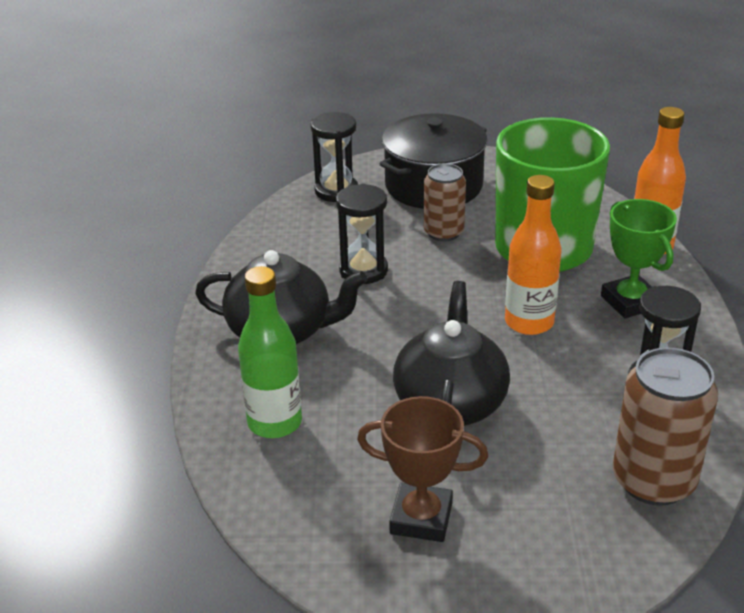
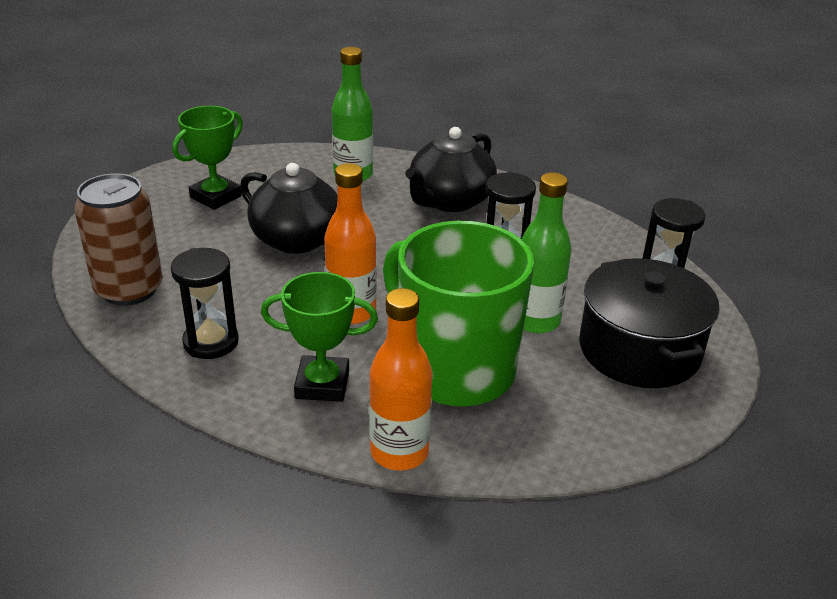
camera: 115 degrees right, 0 degrees up
brown trophy [357,396,488,542] -> green trophy [172,106,243,210]
brown can [424,163,466,242] -> green bottle [522,173,572,334]

